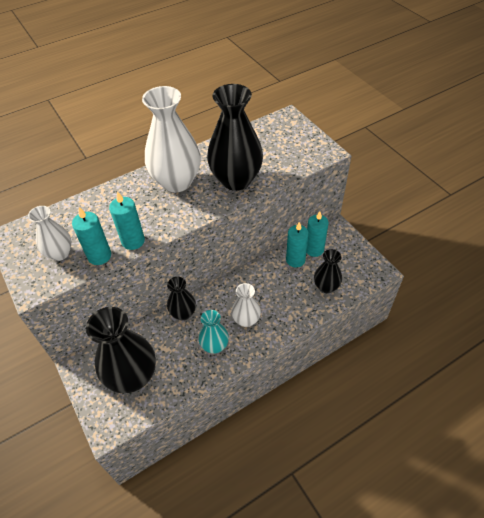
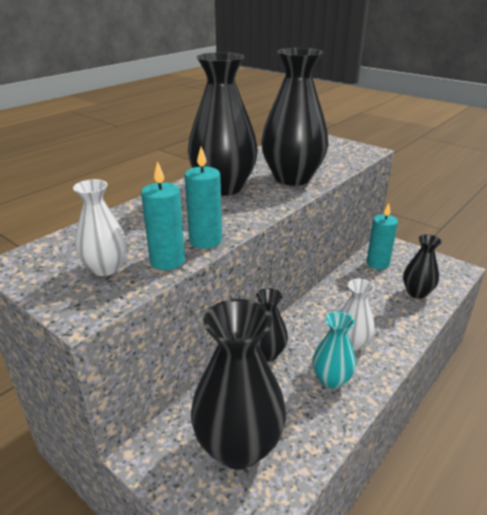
camera: 20 degrees left, 20 degrees down
white vase [142,86,201,192] -> black vase [188,52,258,196]
turquoise candle [286,222,309,268] -> none

